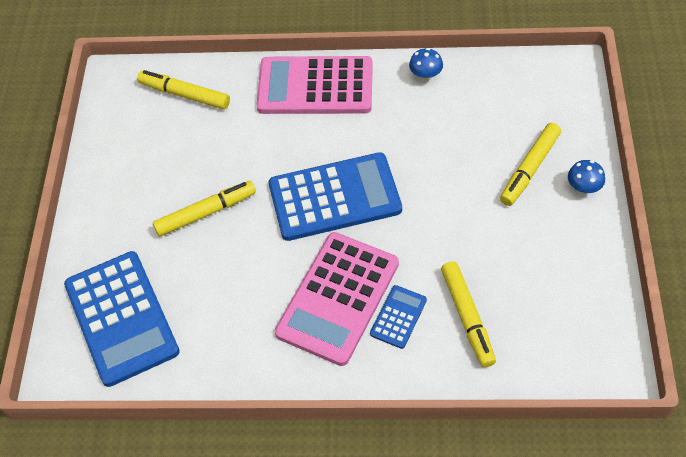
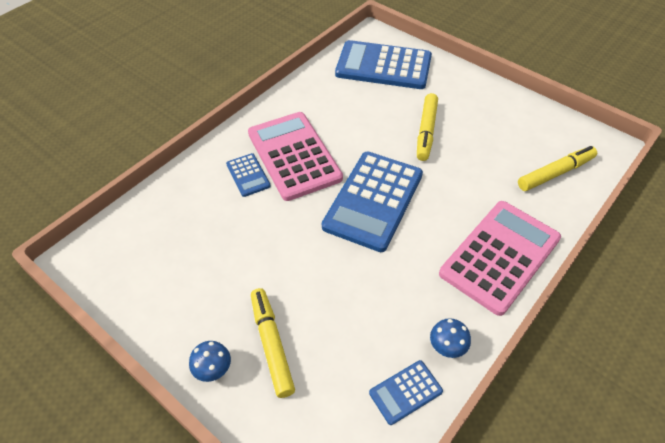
camera: 125 degrees right, 5 degrees down
yellow marker [441,261,496,367] -> none
none -> blue calculator [369,360,443,425]

